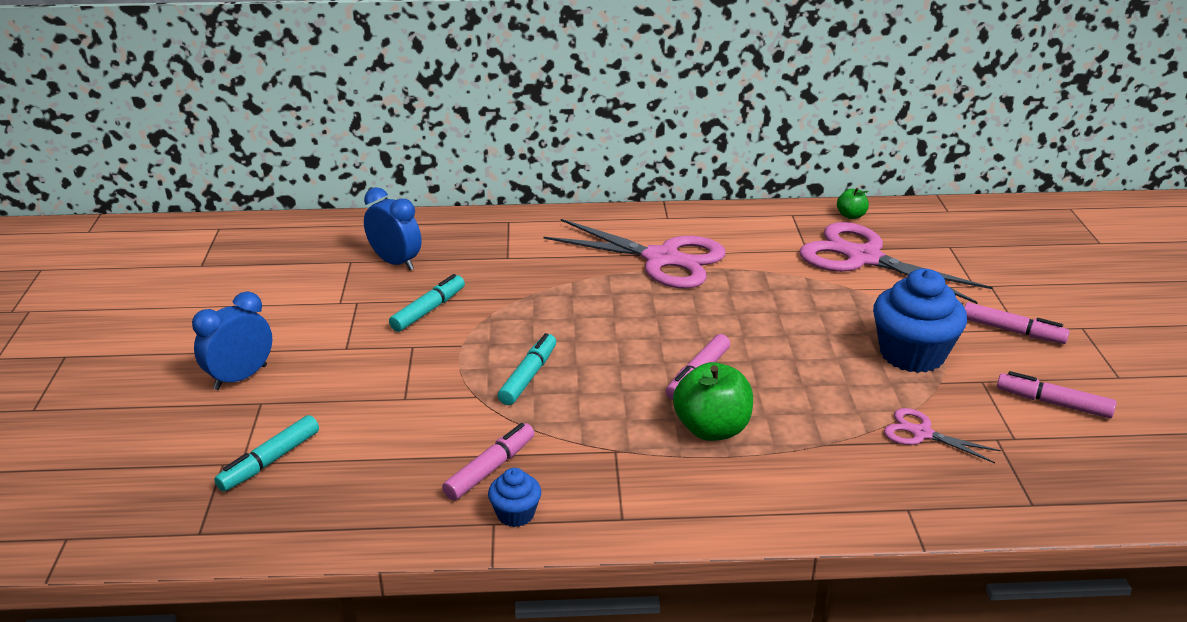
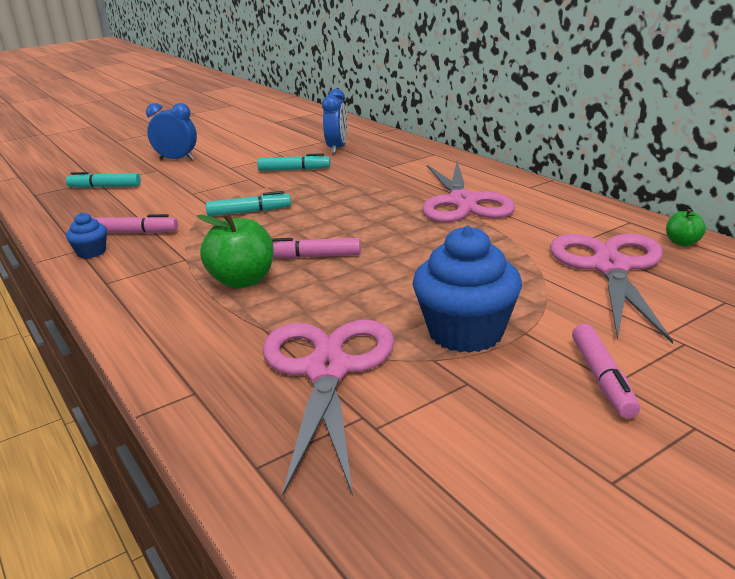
camera: 60 degrees right, 5 degrees down
pink scissors [884,408,1001,463] -> pink scissors [262,320,394,496], size x2.09
pink marker [997,371,1116,418] -> none

